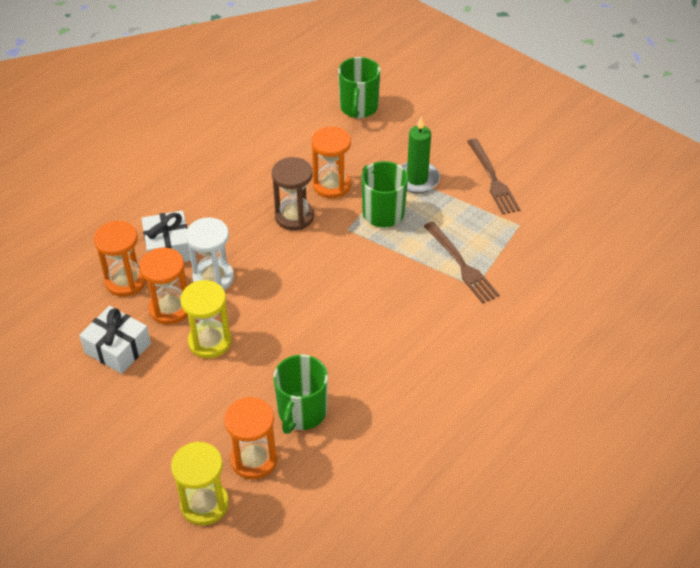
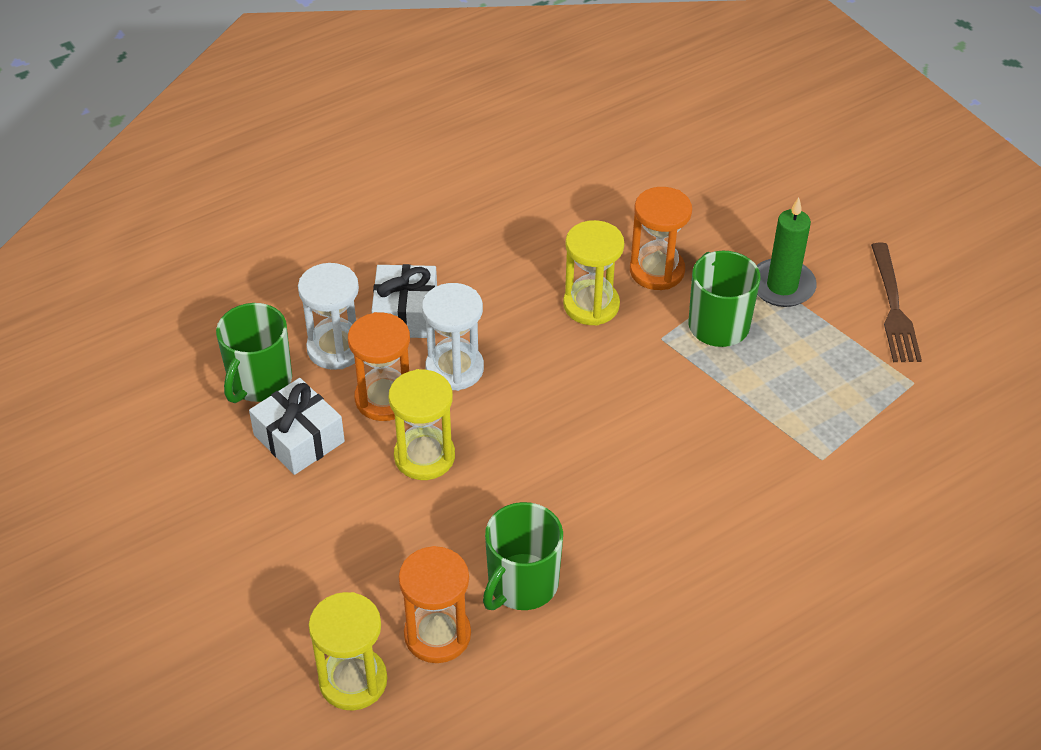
camera: 15 degrees right, 0 degrees up
orange hourglass [94,221,146,297] -> white hourglass [298,263,359,370]
brown hourglass [272,157,314,231] -> yellow hourglass [563,220,624,326]
green mug [338,57,381,118] -> green mug moved to [216,303,292,403]
brown fork [424,221,500,303] -> none

